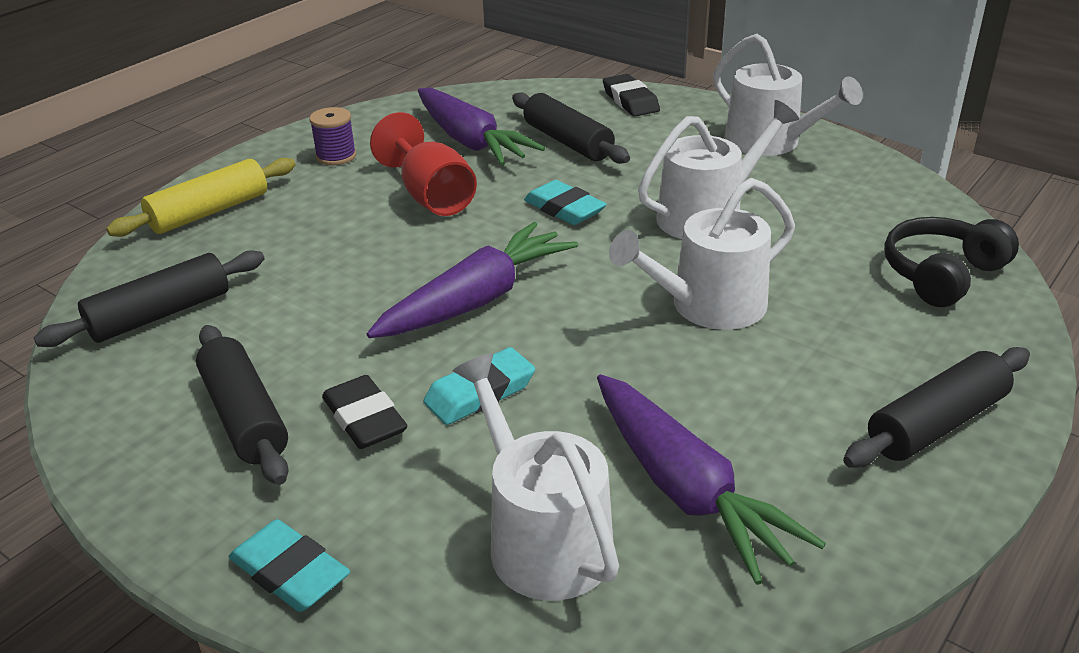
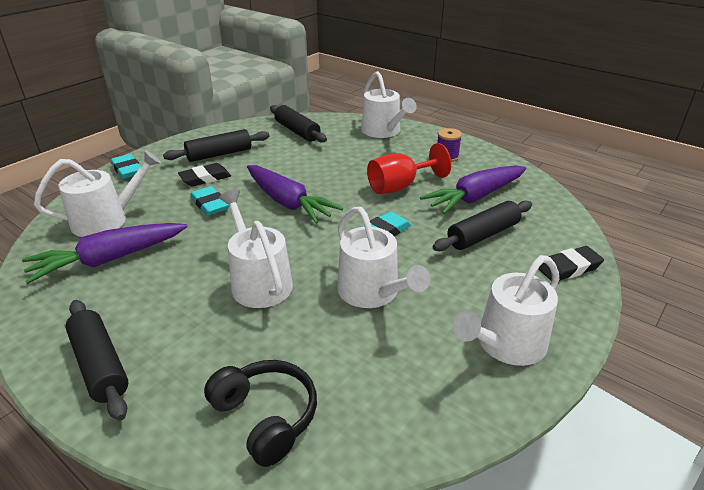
camera: 90 degrees right, 0 degrees up
yellow rolling pin [106,158,296,237] -> white watering can [361,71,417,138]
turquoise eraser [228,519,350,612] -> turquoise eraser turned 75 degrees counterclockwise [111,154,141,179]

